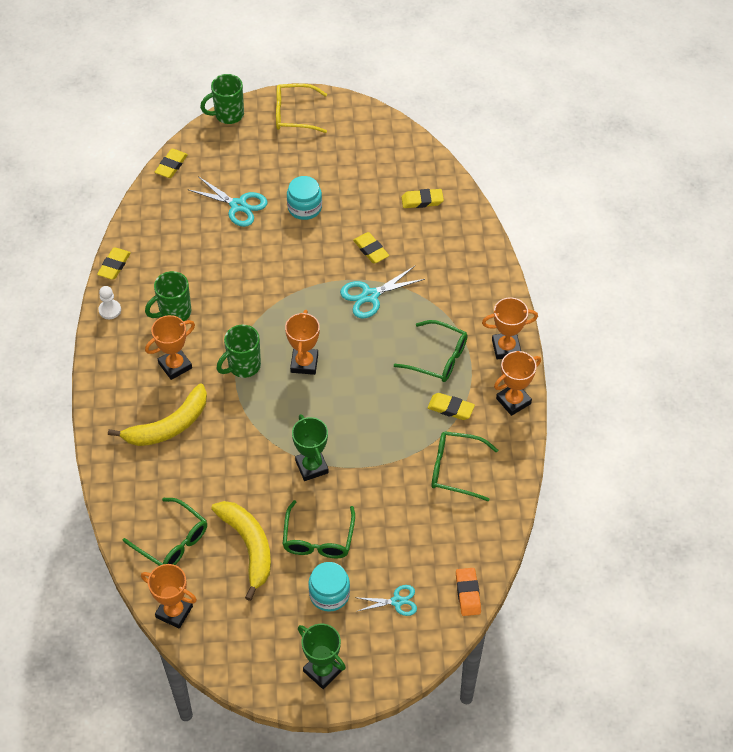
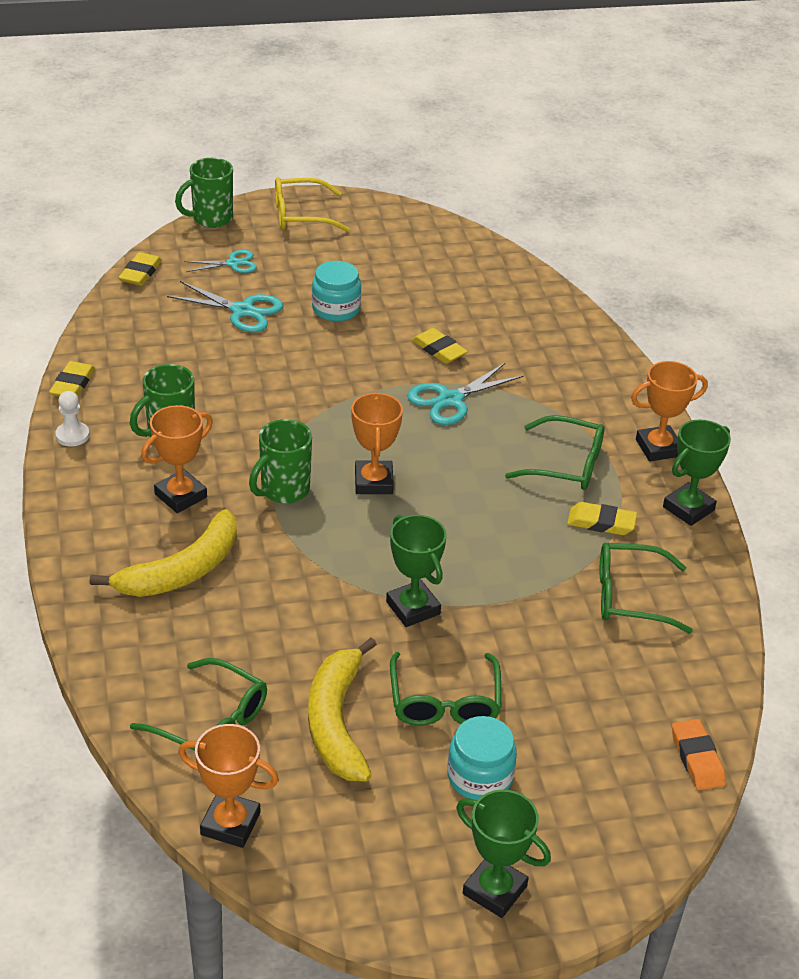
camera: 10 degrees left, 15 degrees down
yellow banana [211,501,271,601] -> yellow banana turned 150 degrees counterclockwise [308,638,377,781]
turquoise scissors [358,585,417,616] -> turquoise scissors moved to [184,250,257,273]
yellow eraser [401,189,444,208] -> none
orange trophy [494,351,541,416] -> green trophy [663,419,731,526]

